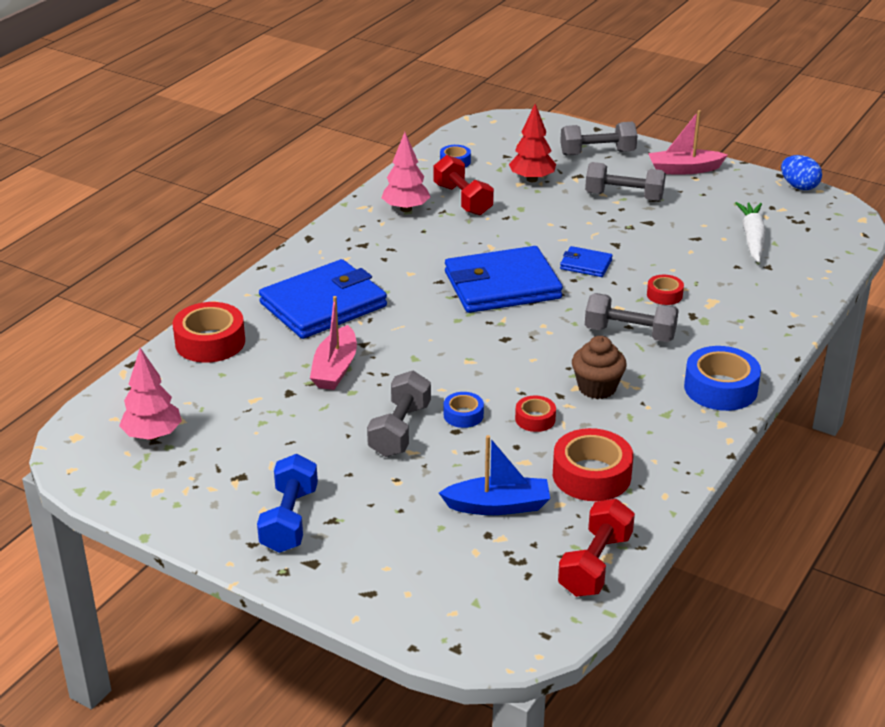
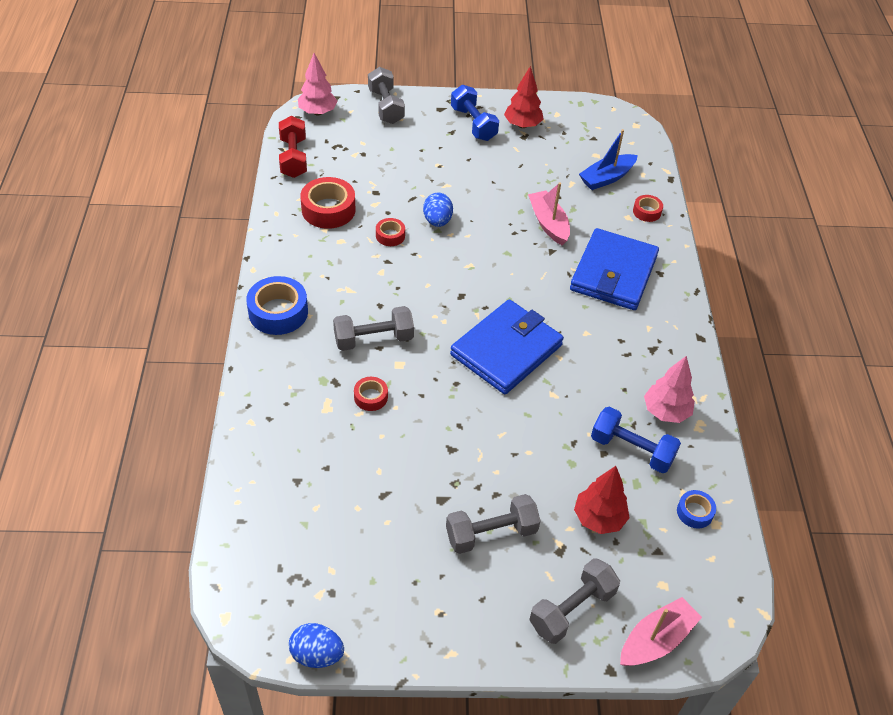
camera: 145 degrees right, 15 degrees up
pink tree [119,348,182,440] -> pink tree moved to [298,53,337,115]
red tape [173,302,245,363] -> red tape [633,195,663,222], size x0.54
grey dumbbell [367,371,431,457] -> grey dumbbell moved to [368,67,405,124]
red dumbbell [433,155,494,216] -> blue dumbbell [591,406,681,473]
blue boat [439,435,550,515] -> blue boat moved to [579,129,638,190]
blue tape [444,392,484,428] -> blue egg [423,192,453,227]
blue wallet [560,246,613,277] -> none
brown cupcake [572,336,627,399] -> none
pink boat [648,110,728,174] -> pink boat moved to [620,597,702,666]
white carrot [735,202,766,263] -> none
none -> red tree [504,66,544,128]

